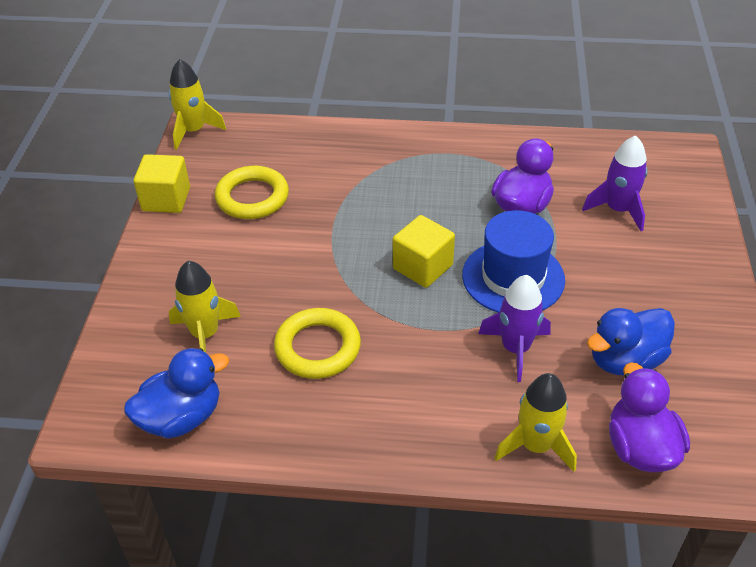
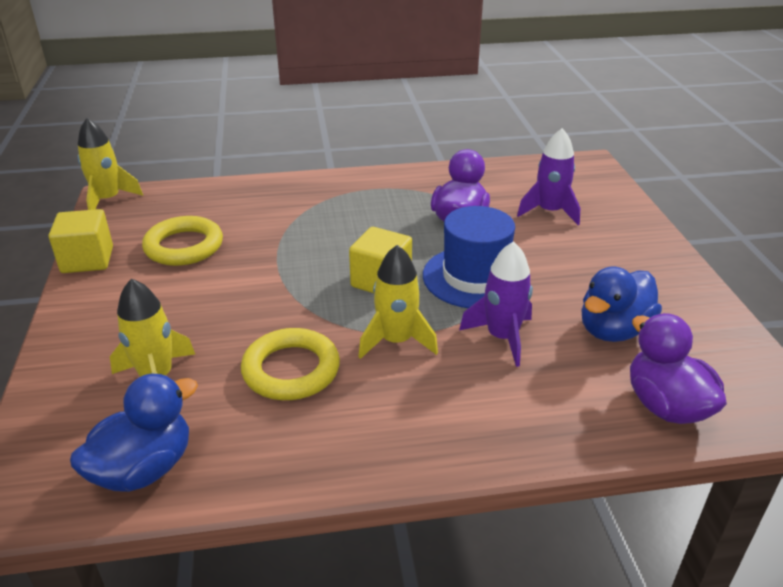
camera: 15 degrees left, 10 degrees down
yellow rocket [494,373,577,472] -> yellow rocket moved to [358,245,438,359]

